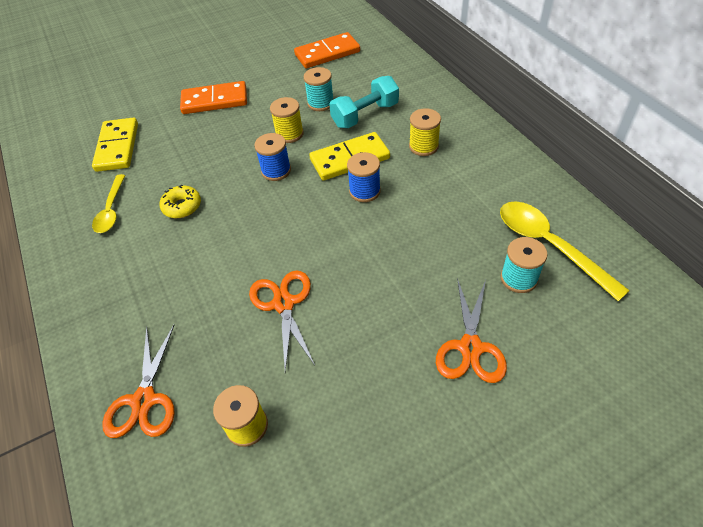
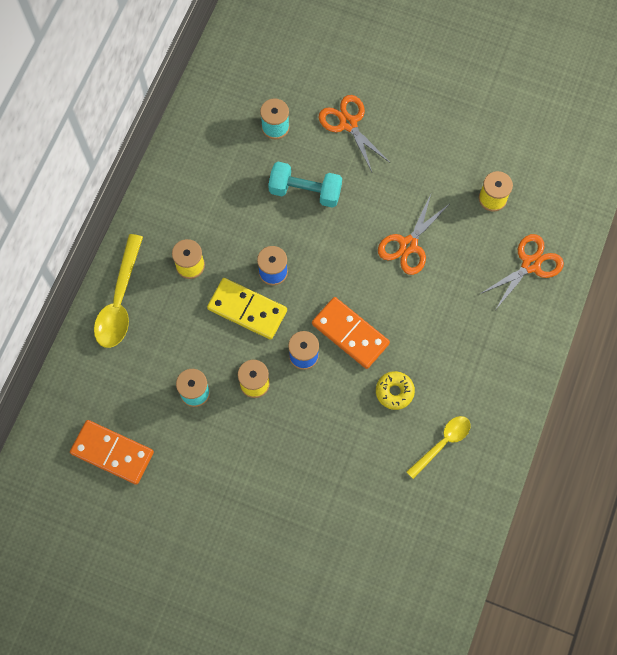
camera: 135 degrees left, 20 degrees up
yellow domino [92,118,138,172] -> none
orange domino [180,81,247,114] -> orange domino moved to [312,297,390,369]
turquoise dumbbell [329,76,399,128] -> turquoise dumbbell moved to [268,162,342,208]
orange scissors [436,278,507,383] -> orange scissors turned 90 degrees counterclockwise [319,95,390,172]
yellow spoon [500,201,630,301] -> yellow spoon moved to [94,234,143,348]

